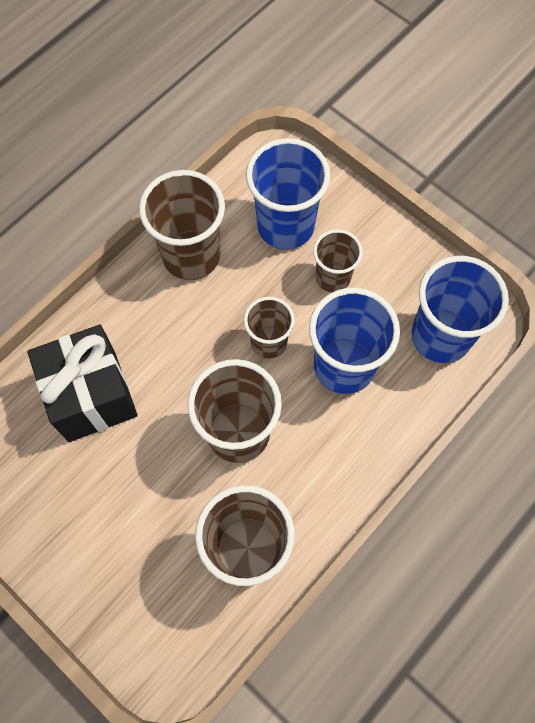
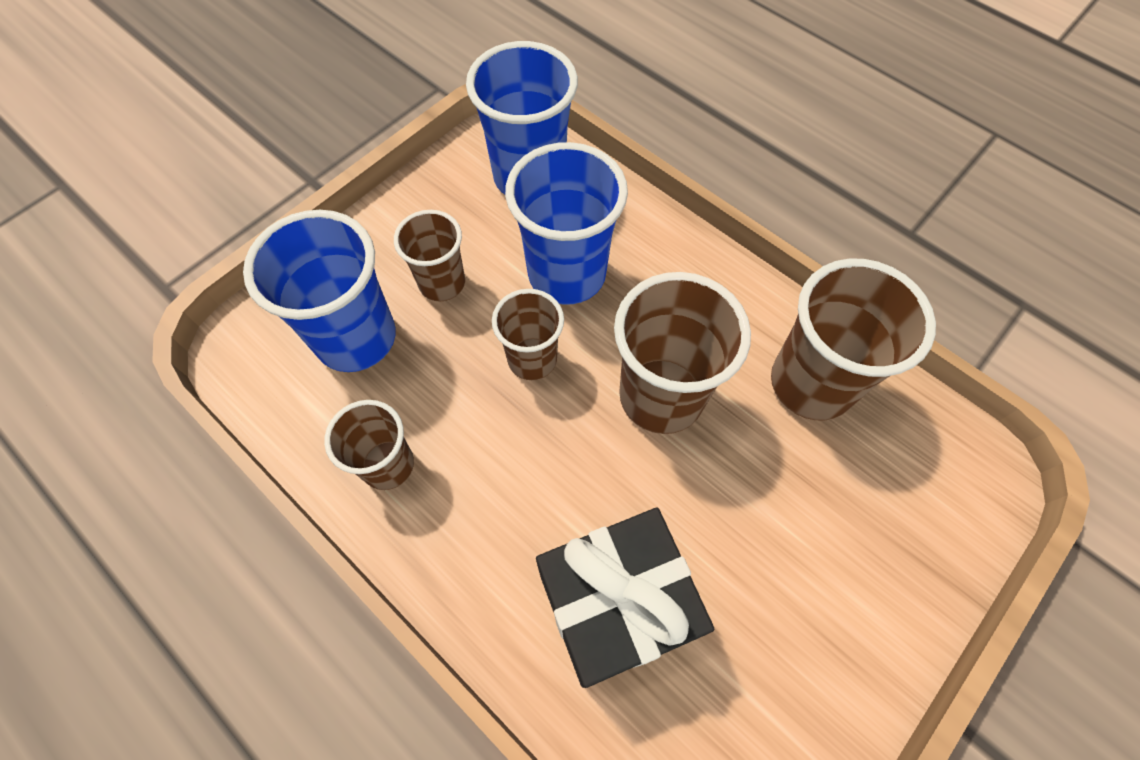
camera: 90 degrees left, 5 degrees down
brown cup [139,170,225,280] -> brown cup [324,400,414,490], size x0.60

